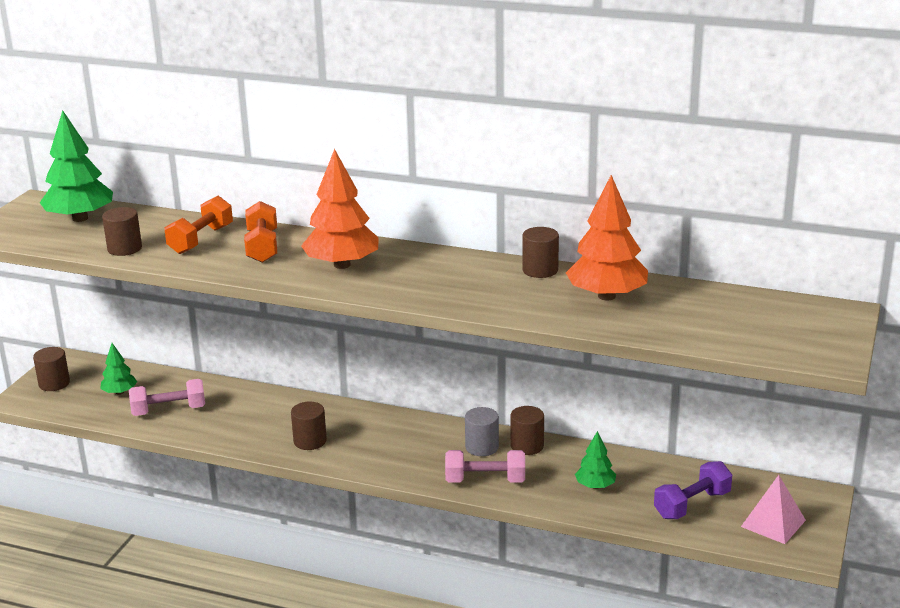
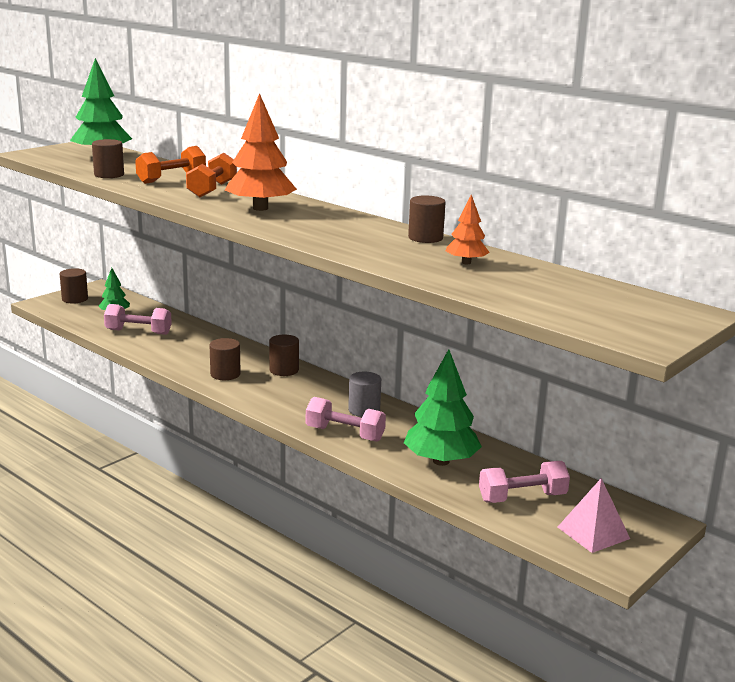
camera: 20 degrees right, 5 degrees down
brown cylinder [510,406,544,455] -> brown cylinder moved to [269,335,299,376]
orange tree [566,175,648,301] -> orange tree [446,195,490,264], size x0.53
green tree [575,431,616,489] -> green tree [404,349,482,466], size x1.87
purple dumbbell [654,461,732,519] -> pink dumbbell [479,461,570,503]

